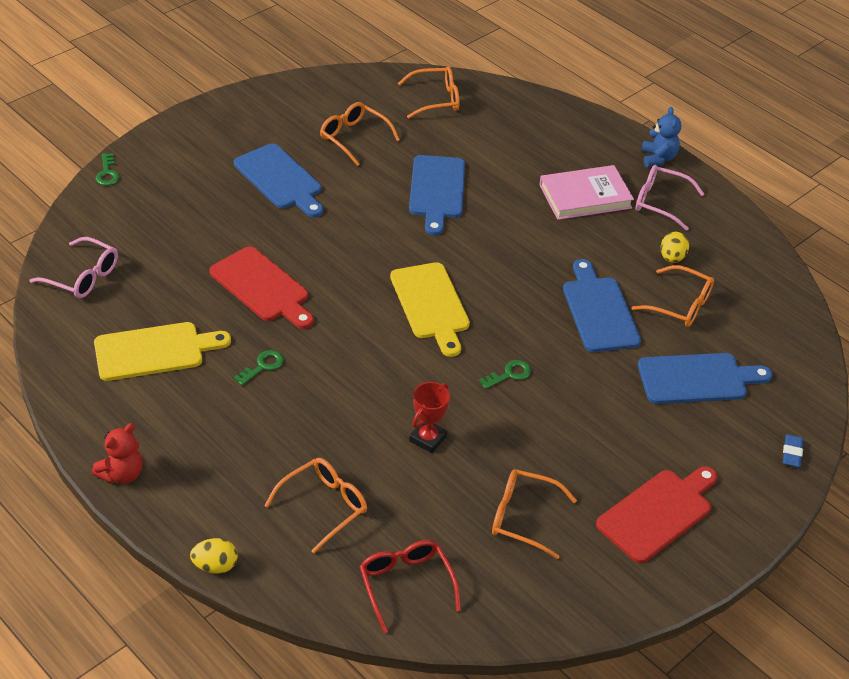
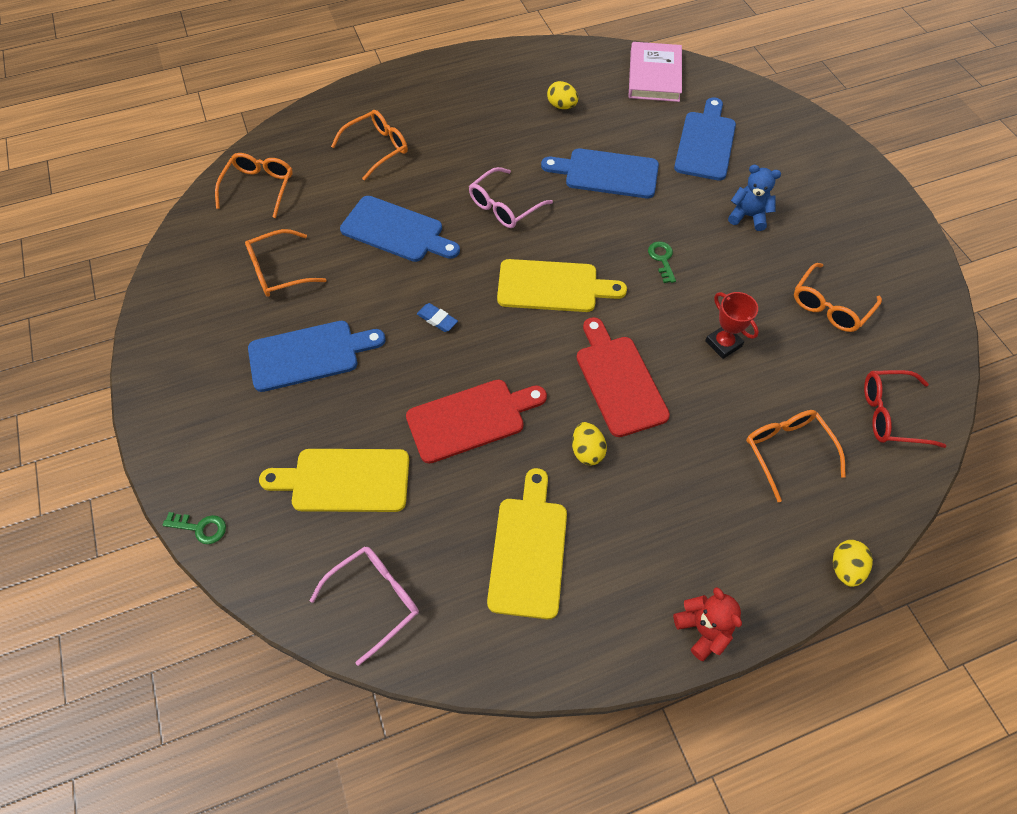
camera: 65 degrees left, 15 degrees up
green key [234,350,284,385] -> yellow egg [572,422,607,465]
pink book [539,165,634,220] -> pink book moved to [629,42,682,102]
red cutting board [596,466,718,563] -> red cutting board moved to [577,317,670,437]
orange glasses [632,265,714,327] -> orange glasses moved to [331,110,408,181]
pink glasses [636,165,704,231] -> pink glasses moved to [469,167,553,228]
blue teddy bear [641,107,681,167] -> blue teddy bear moved to [728,165,781,231]
blue eraser [783,434,803,467] -> blue eraser moved to [417,303,458,332]
none -> yellow cutting board [259,449,409,512]

